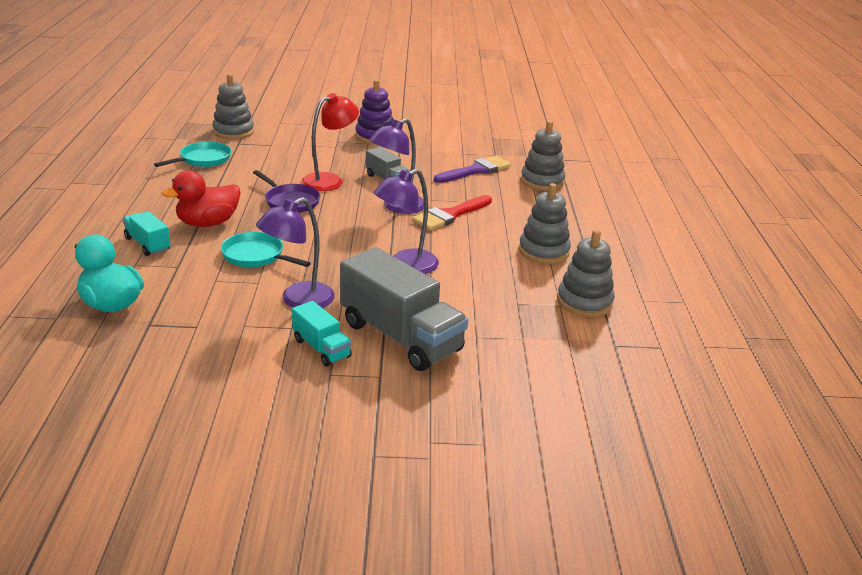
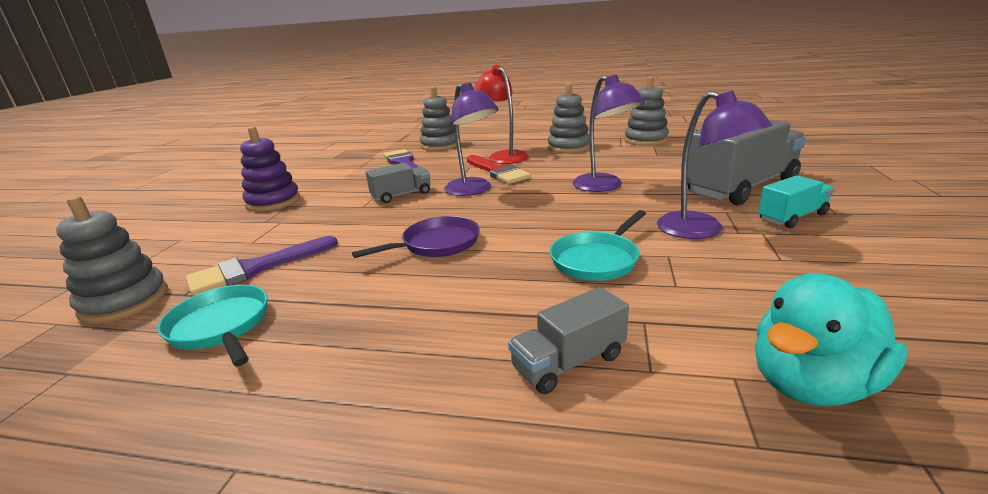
camera: 75 degrees left, 5 degrees down
turquoise truck [123,211,171,256] -> grey truck [508,287,629,394]
red duck [162,170,240,227] -> none
red lamp [301,93,359,191] -> red lamp moved to [475,65,529,164]
none -> purple brush [186,236,338,296]

